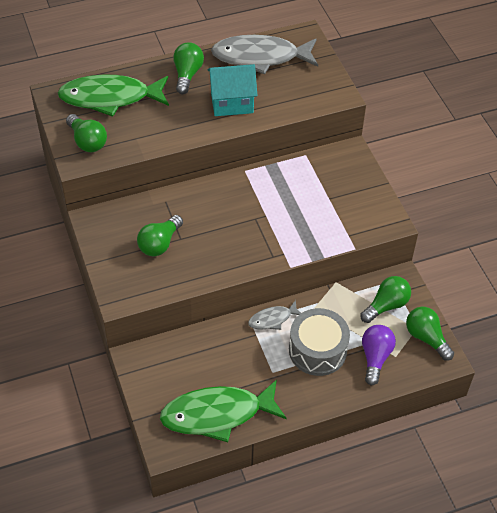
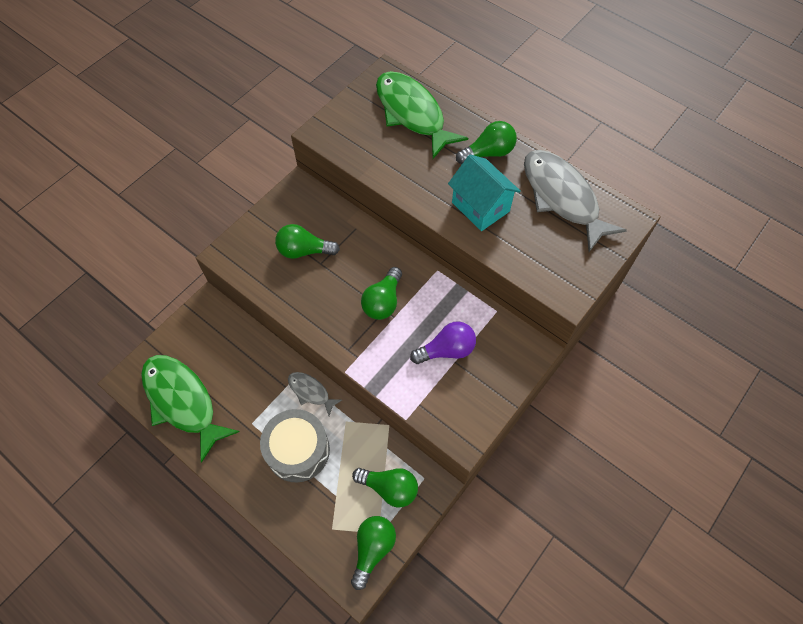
camera: 60 degrees right, 10 degrees up
green light bulb [66,114,107,152] -> green light bulb moved to [361,267,402,320]
purple light bulb [362,325,396,385] -> purple light bulb moved to [410,321,476,364]

